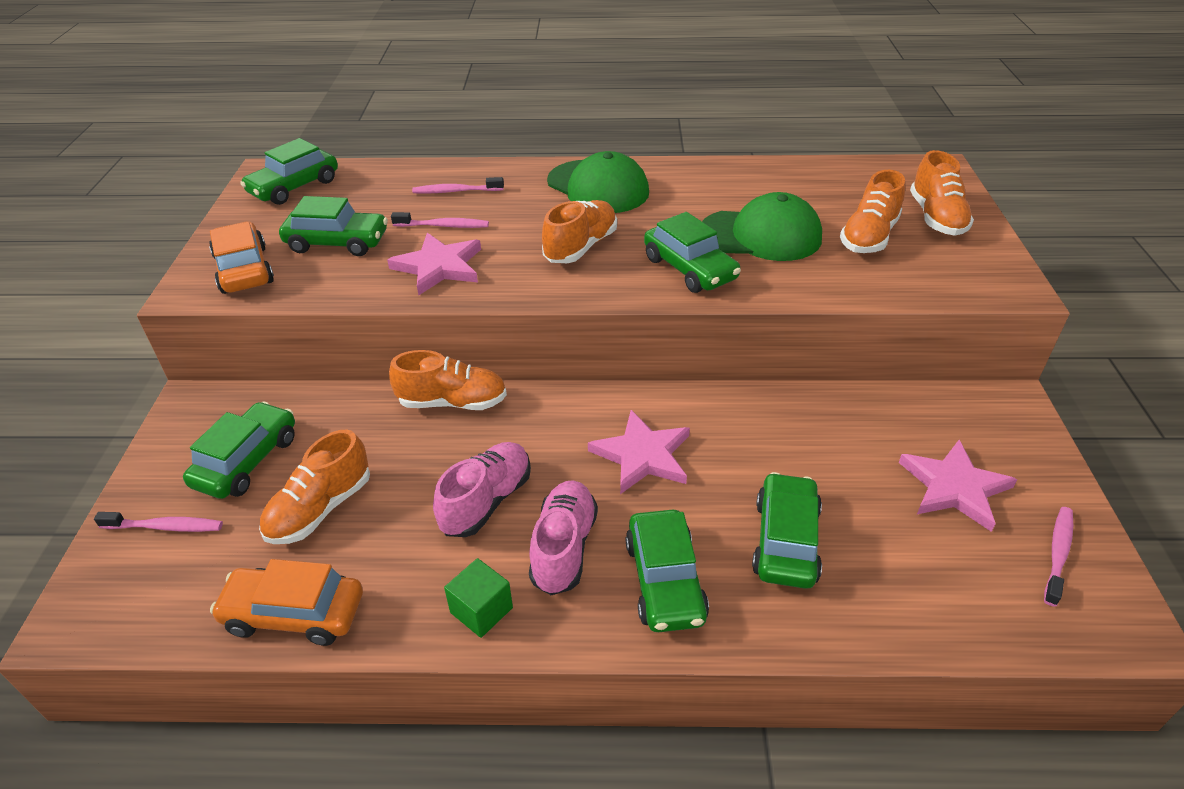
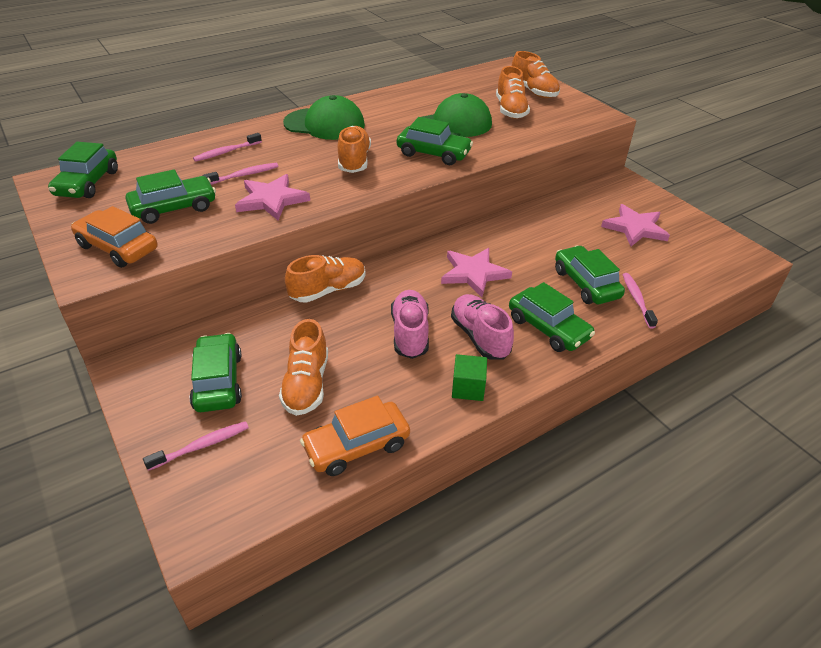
camera: 35 degrees left, 0 degrees up
pink toothbrush [1044,507,1073,607] -> pink toothbrush moved to [623,273,658,328]

